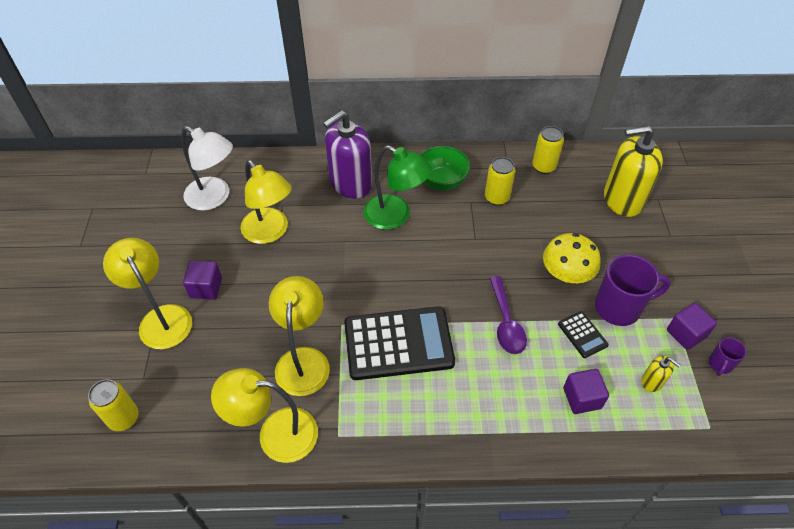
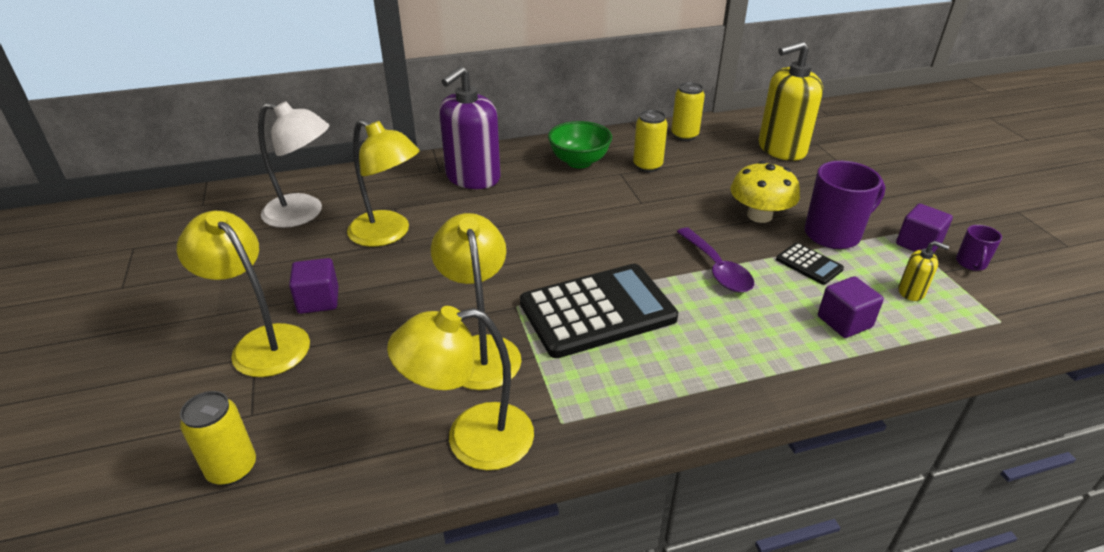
camera: 15 degrees left, 15 degrees down
green lamp [364,145,432,230] -> none

